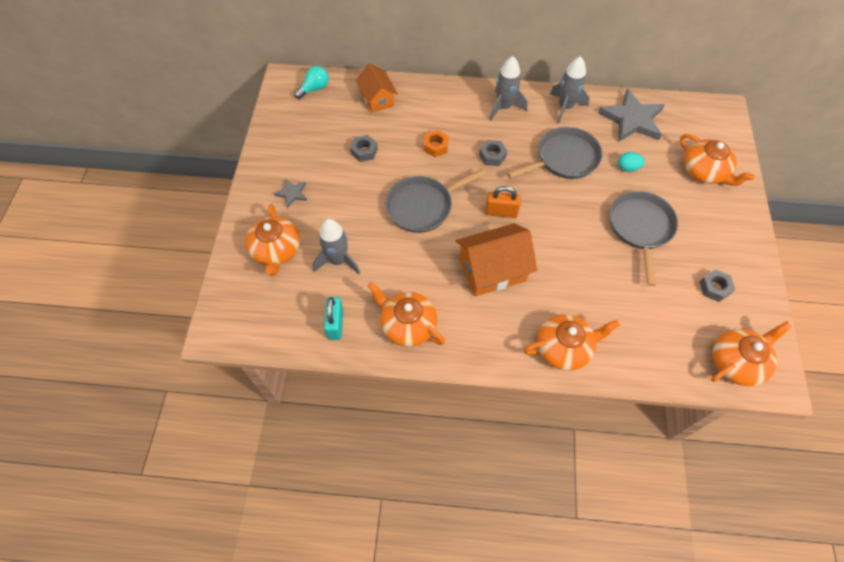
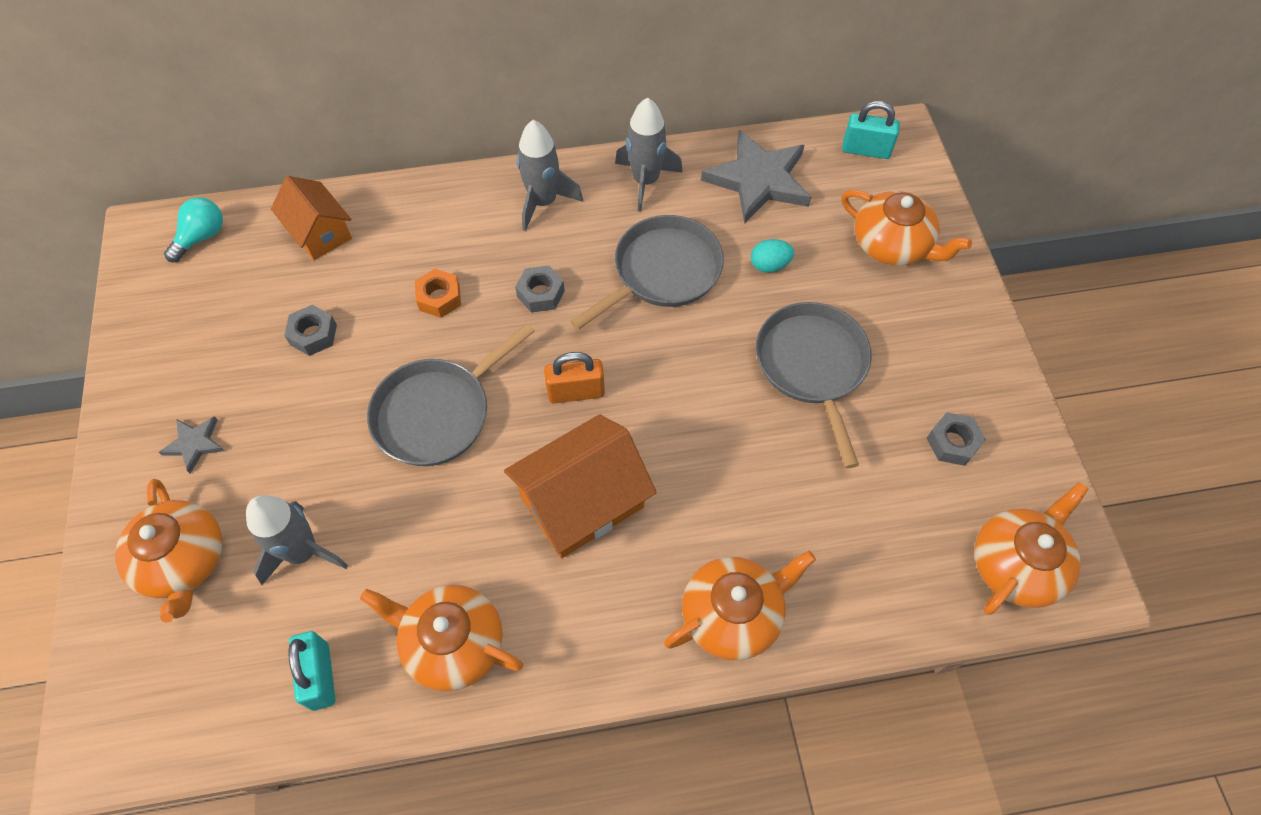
camera: 15 degrees left, 0 degrees up
none -> turquoise padlock [842,101,900,159]

